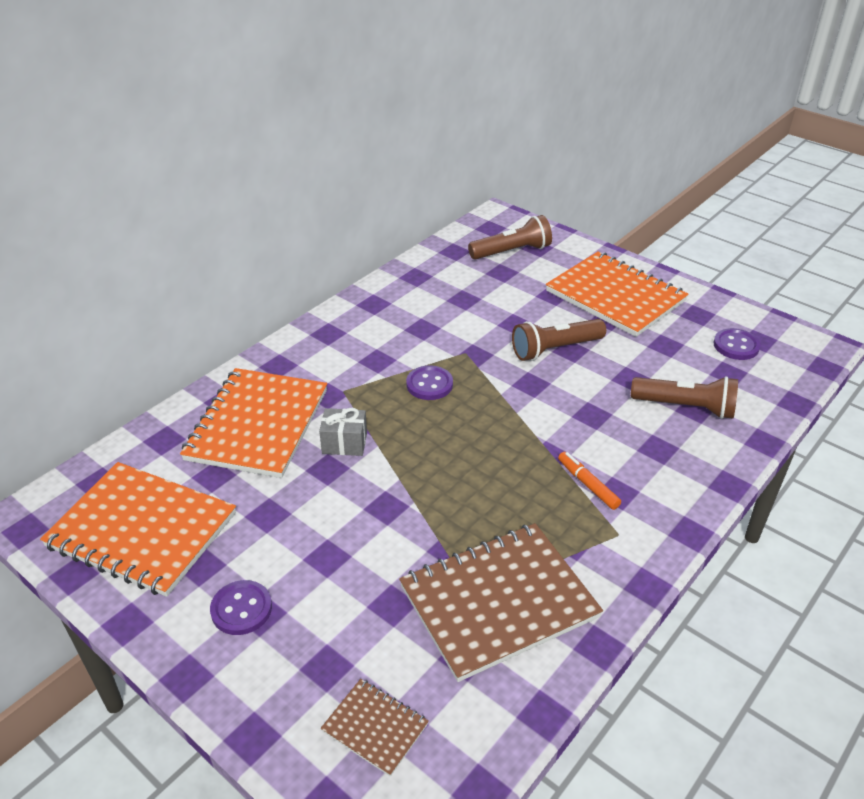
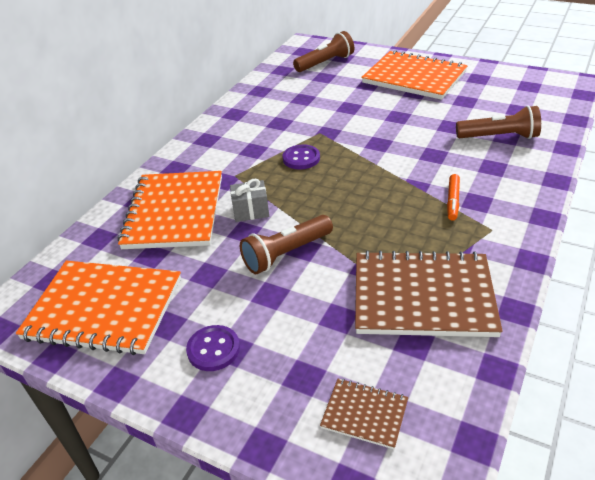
camera: 10 degrees left, 0 degrees up
brown notebook [399,523,603,682] -> brown notebook turned 45 degrees clockwise [355,250,503,337]
brown flashlight [512,319,606,361] -> brown flashlight moved to [240,215,333,274]
orange marker [558,452,621,510] -> orange marker turned 120 degrees counterclockwise [447,174,460,221]
purple button [714,328,761,360] -> none

